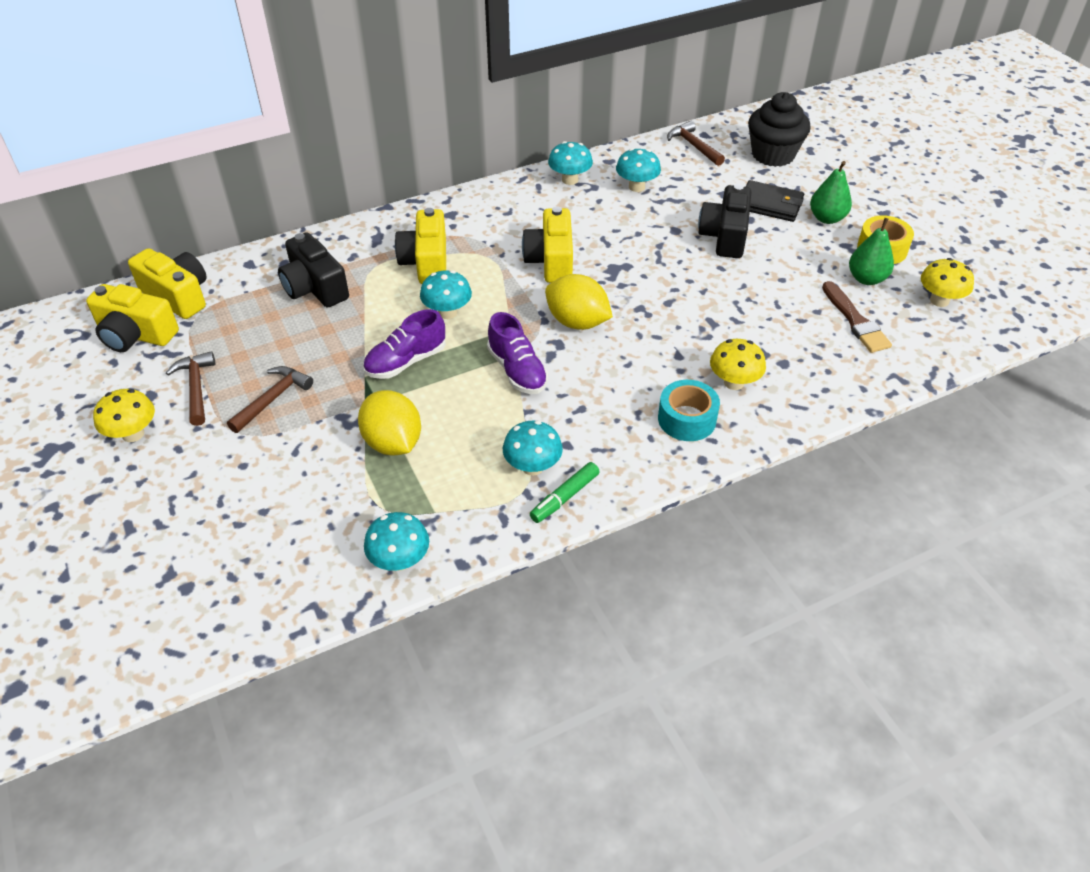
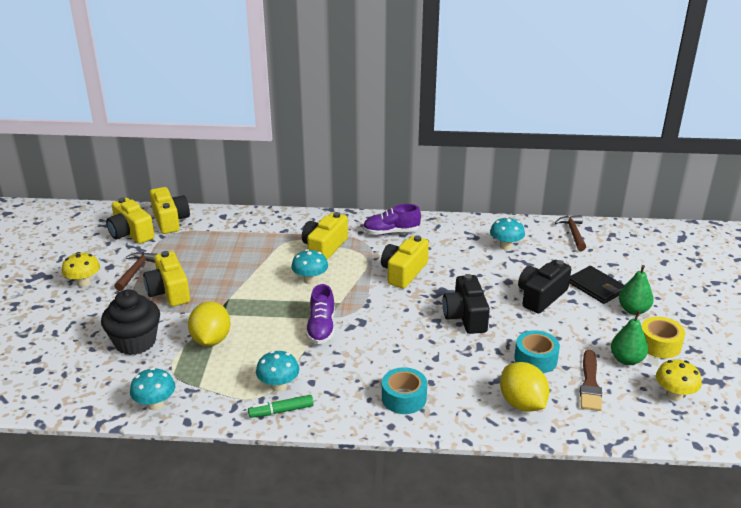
camera: 30 degrees right, 15 degrees down
brown hammer [227,366,313,433] -> yellow camera [143,251,190,306]
black camera [278,232,349,308] -> black camera moved to [443,274,490,334]
purple shoe [363,309,446,379] -> purple shoe moved to [363,204,421,235]
yellow lemon [545,274,613,330] -> yellow lemon moved to [500,362,549,412]
turquoise mushroom [548,141,593,185] -> none
yellow mushroom [710,339,766,390] -> none
black cupcake [748,92,811,167] -> black cupcake moved to [101,289,160,355]
none -> turquoise tape [514,330,560,373]

